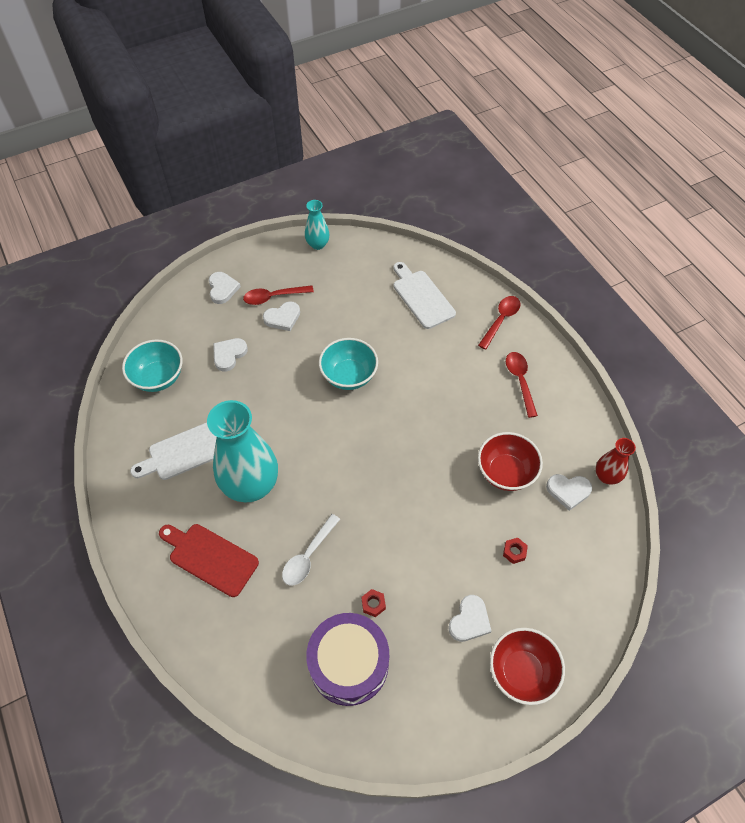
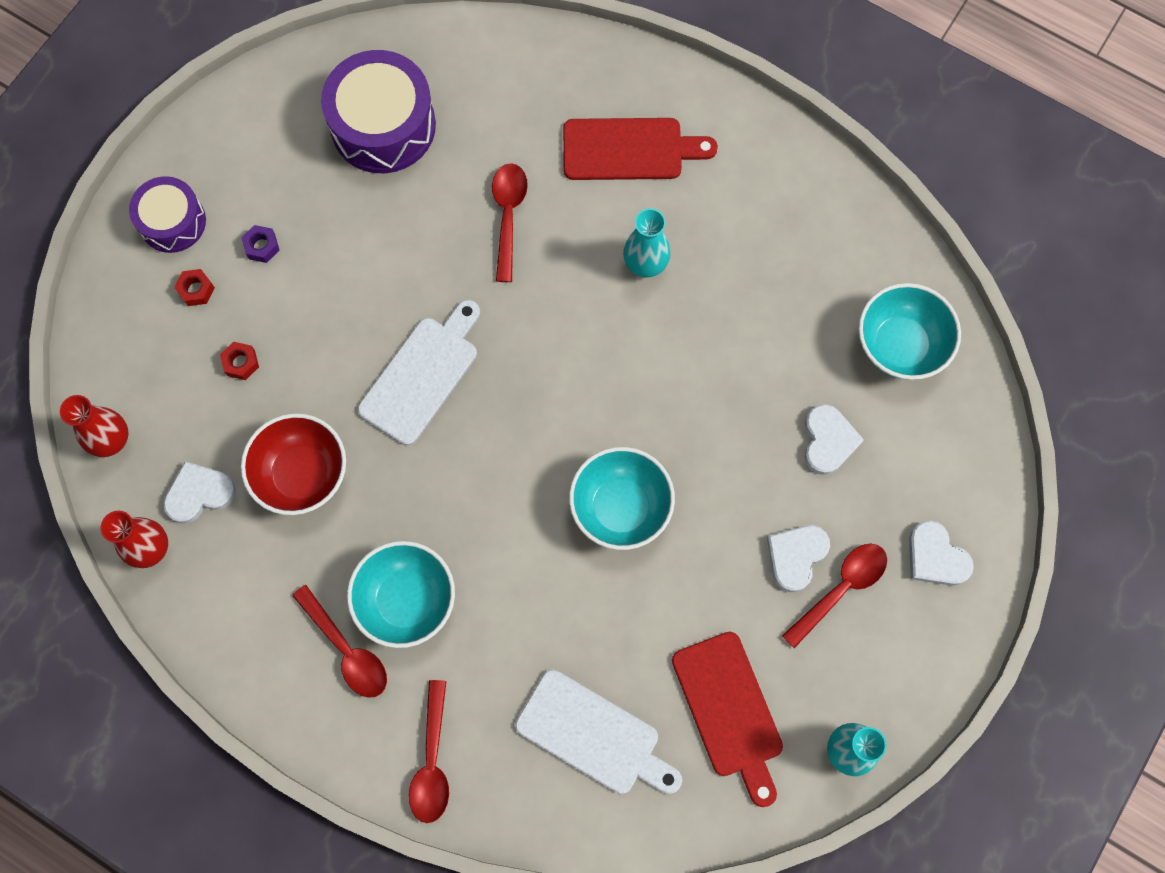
camera: 150 degrees right, 15 degrees up
white cutting board [130,422,217,480] -> white cutting board moved to [358,300,480,445]
turquoise vase [207,400,278,502] -> turquoise vase [623,208,670,277], size x0.49
white spoon [282,514,340,586] -> red spoon [492,163,528,282]
red nut [362,589,386,617] -> red nut moved to [174,269,215,306]
white heart [448,595,491,642] -> purple nut [241,225,280,263]
red bowl [490,628,565,705] -> purple drum [129,176,206,253]
none -> red vase [60,395,128,457]
none -> turquoise bowl [347,541,455,648]
none -> red cutting board [672,632,783,807]

